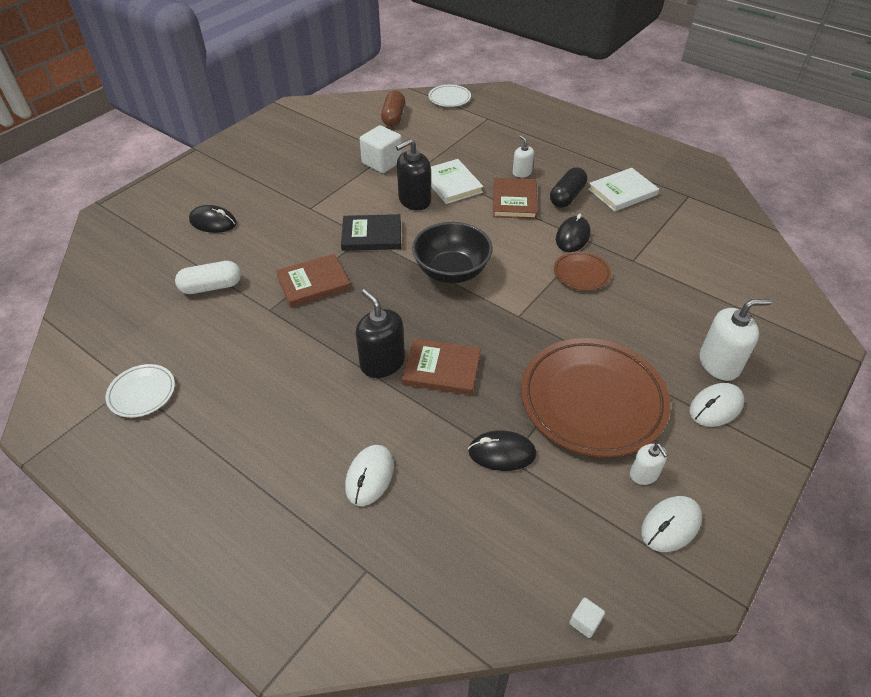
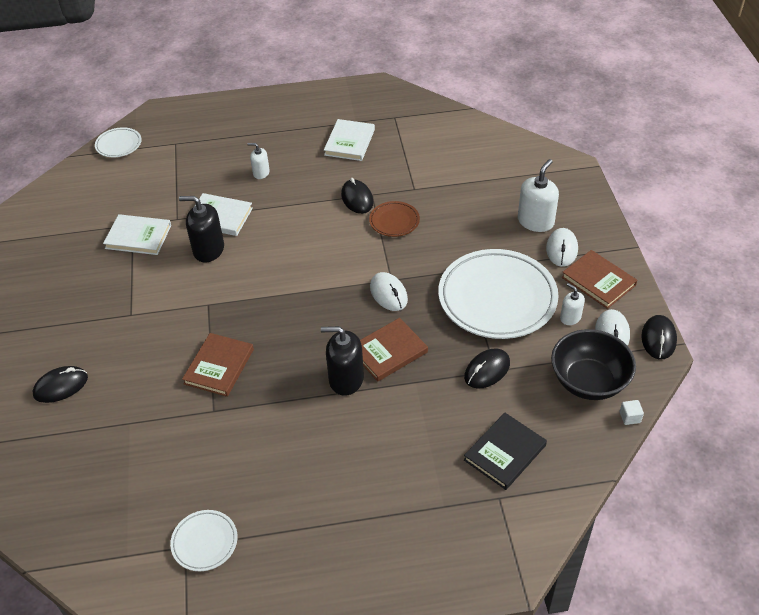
camera: 45 degrees left, 0 degrees up
white capsule [175,261,241,294] -> none
black book [341,214,401,251] -> black book moved to [464,413,547,490]
white mouse [345,445,394,506] -> white mouse moved to [370,272,408,311]
white cube [360,125,402,173] -> white book [103,214,171,255]
brown capsule [381,91,405,126] -> none
black soap dispenser [396,139,431,210] -> black soap dispenser turned 90 degrees clockwise [179,196,224,262]
black bowl [412,222,493,283] -> black bowl moved to [551,329,636,400]
brown book [493,178,538,219] -> brown book moved to [562,250,637,309]
brown plate [521,338,670,457] -> white plate [438,249,559,339]
black capsule [550,167,587,208] -> none
white soap dispenser [630,443,668,485] -> white soap dispenser turned 150 degrees counterclockwise [560,283,585,325]
none -> black mouse [641,315,677,359]

